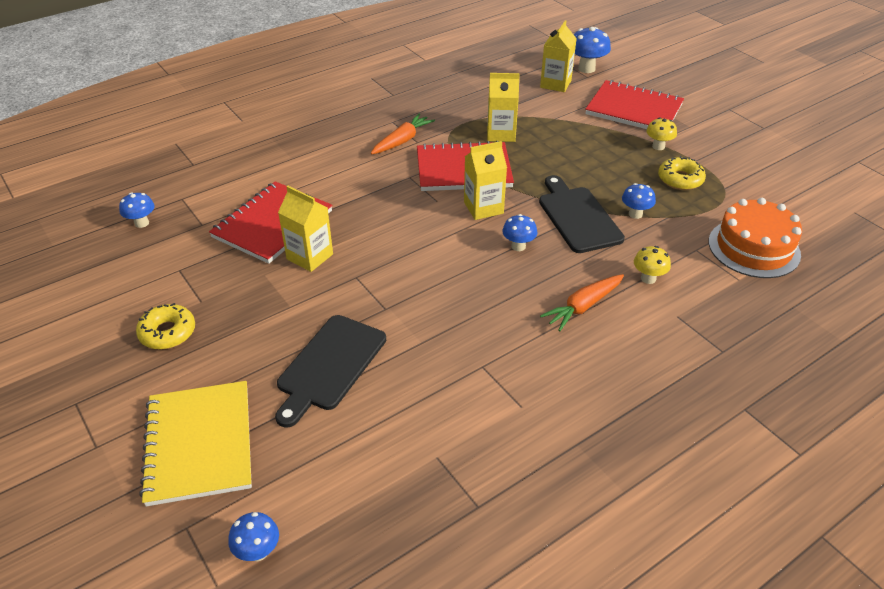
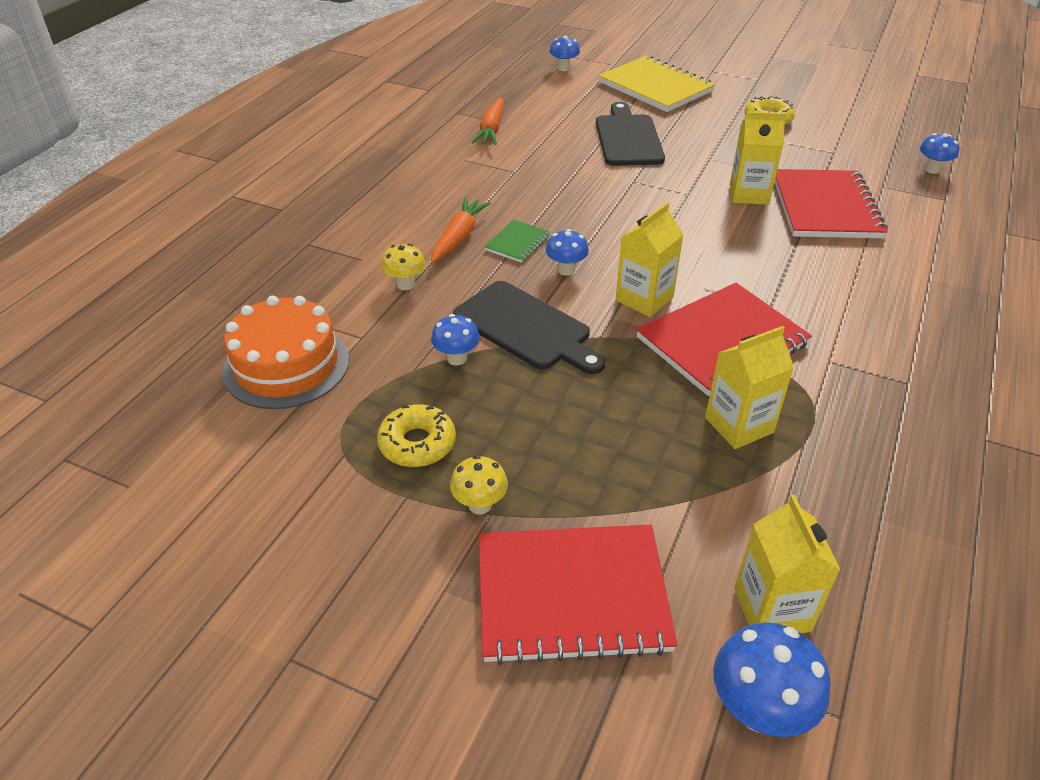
camera: 150 degrees right, 0 degrees up
orange carrot [371,113,435,155] -> orange carrot moved to [471,98,504,145]
none -> green notebook [484,220,550,263]

